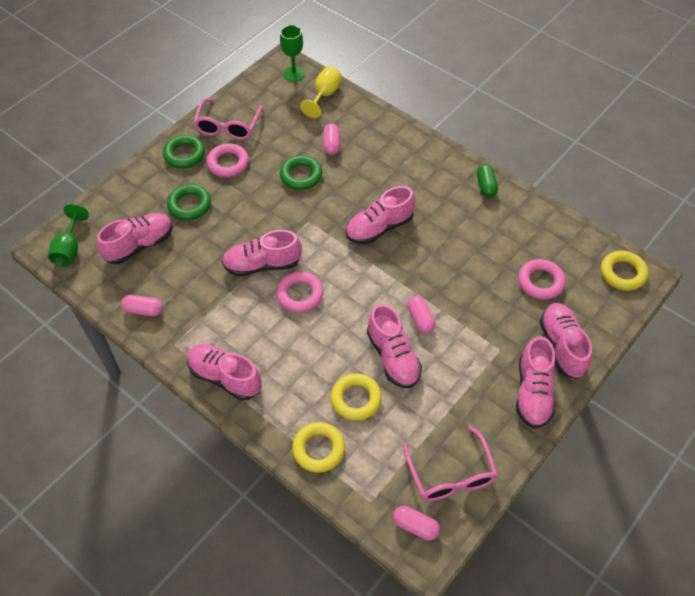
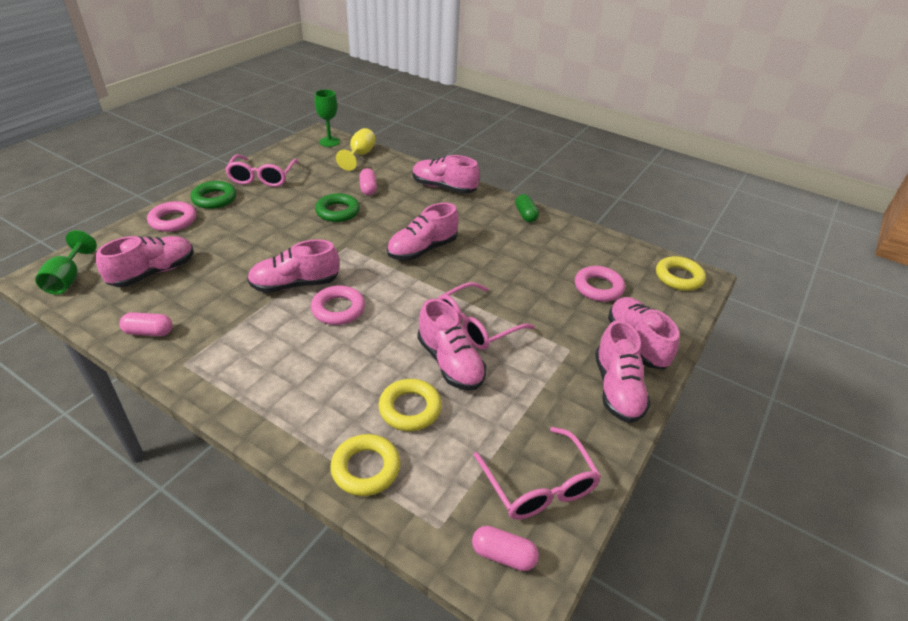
camera: 10 degrees left, 15 degrees down
green ring [167,184,211,220] -> none
pink shoe [187,344,262,400] -> pink shoe moved to [412,155,480,194]
pink ring [207,143,249,177] -> pink ring moved to [147,201,196,232]
pink capsule [407,296,436,333] -> pink glasses [438,282,535,350]

